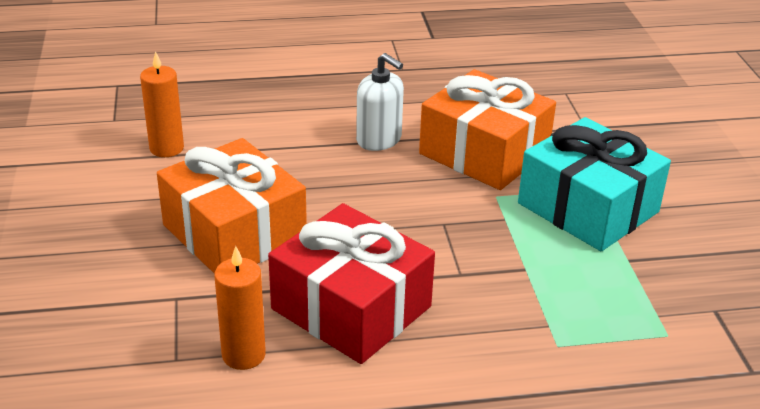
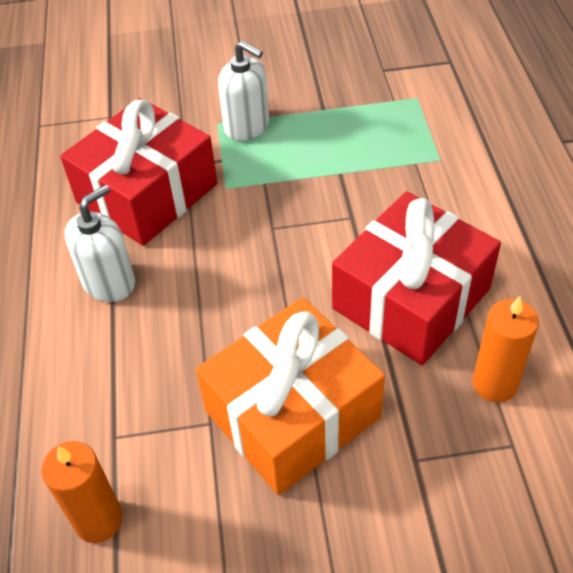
camera: 85 degrees left, 15 degrees up
orange gift [419,69,556,190] -> red gift [60,98,218,246]
turquoise gift [518,117,671,251] -> white soap dispenser [218,41,269,141]

